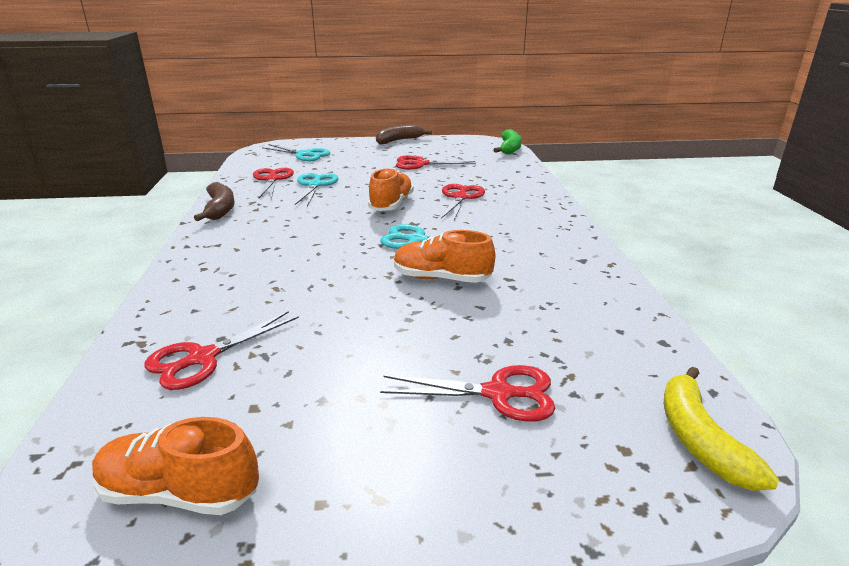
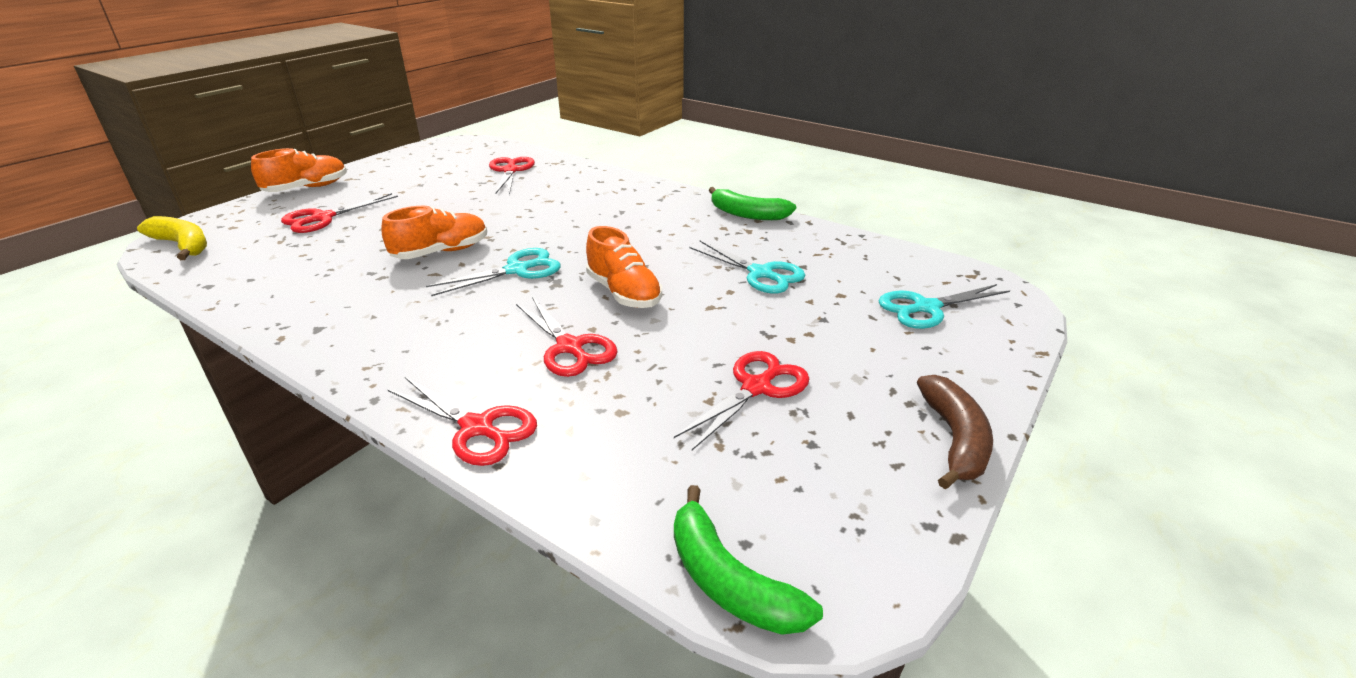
camera: 130 degrees right, 5 degrees up
orange shoe [92,417,259,515] -> orange shoe moved to [251,148,347,192]
brown banana [194,182,235,221] -> green banana [709,187,796,220]
red scissors [253,168,294,199] -> red scissors moved to [387,377,537,466]

